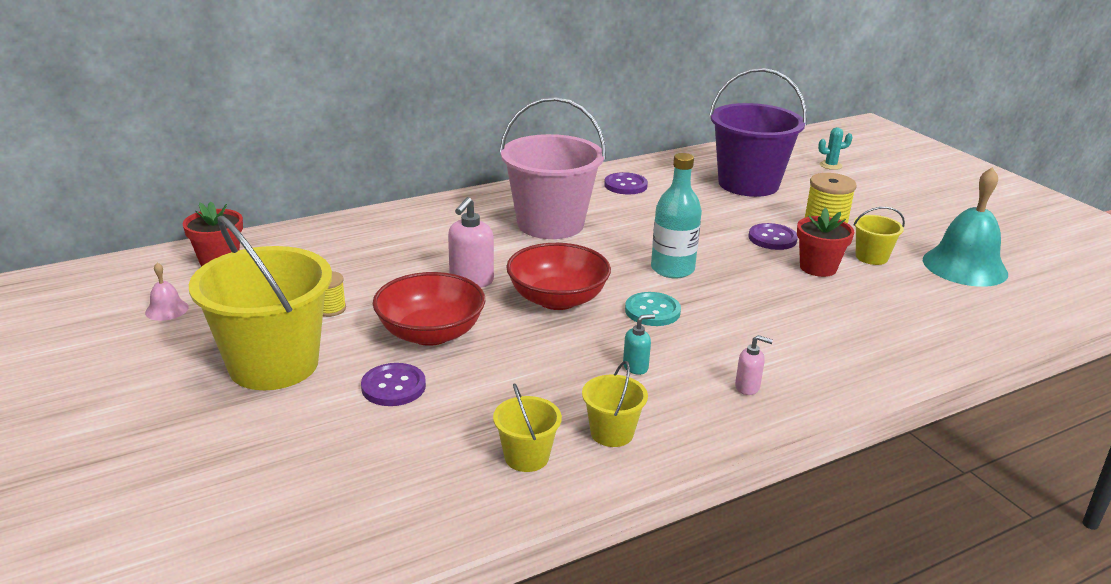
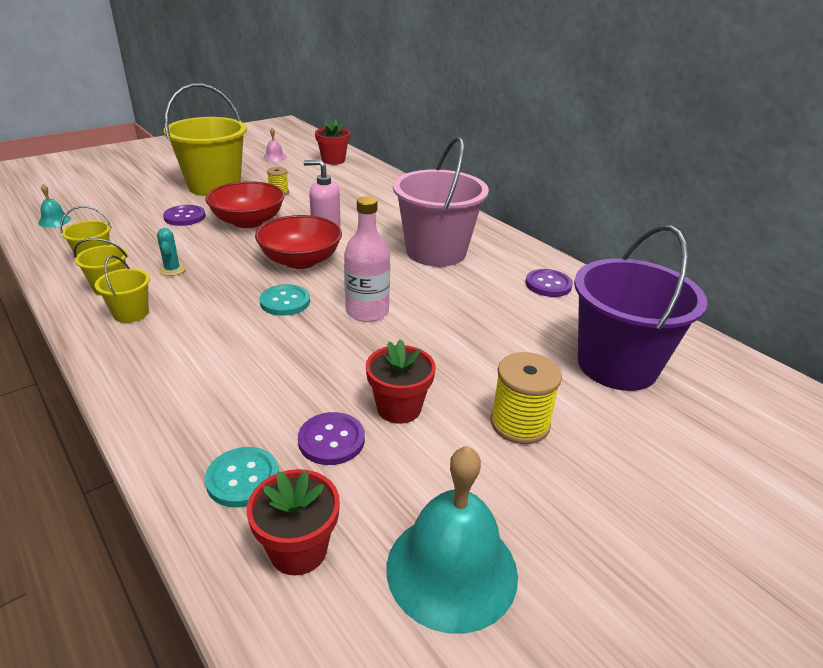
camera: 80 degrees right, 5 degrees up
turquoise soap dispenser [623,314,655,375] -> none
turquoise bottle [651,153,702,278] -> pink bottle [344,196,390,322]
pink soap dispenser [735,335,773,395] -> none
purple button [749,223,798,250] -> purple button moved to [298,412,365,465]
turquoise cactus [818,127,853,170] -> turquoise cactus moved to [157,228,186,276]
yellow bucket [853,207,905,265] -> yellow bucket moved to [95,255,150,323]
none -> turquoise bell [38,184,71,227]
none -> turquoise button [205,447,279,507]
none -> red flower pot [246,469,340,575]

